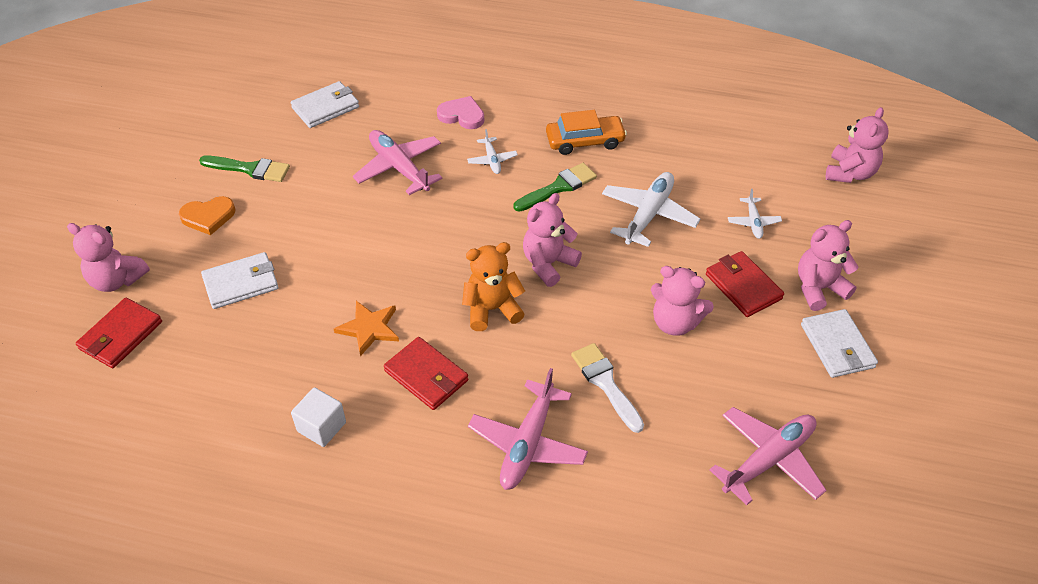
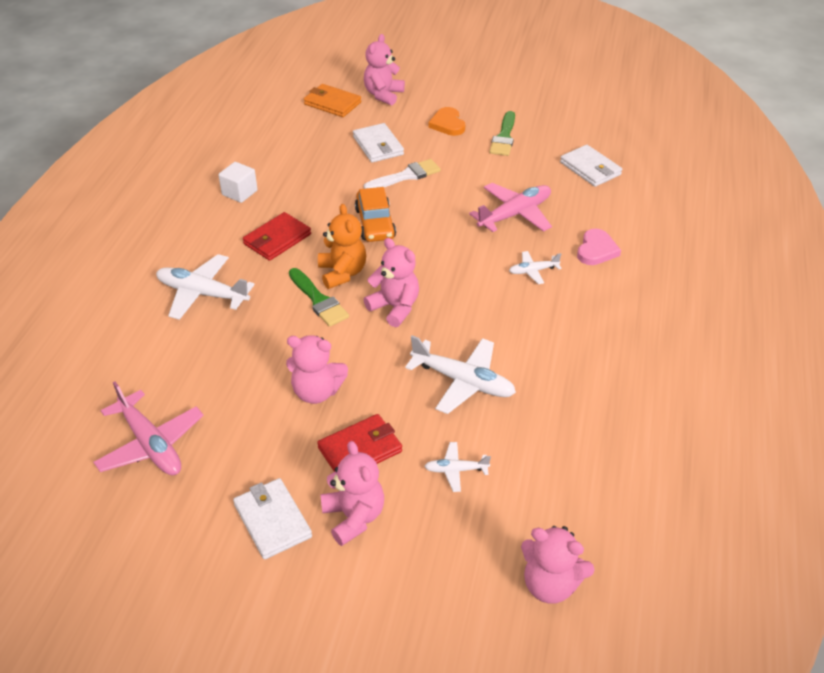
camera: 90 degrees right, 5 degrees down
red wallet [76,298,162,368] -> orange wallet [304,84,361,117]
orange star [334,301,399,356] -> none
pink plane [468,368,588,490] -> white plane [156,254,255,320]
green brush [514,163,597,212] -> green brush moved to [289,268,349,327]
orange car [546,110,627,155] -> orange car moved to [355,187,396,242]
white brush [571,343,644,433] -> white brush moved to [364,159,441,189]
pink teddy bear [651,266,714,336] -> pink teddy bear turned 105 degrees counterclockwise [286,335,348,404]
white wallet [801,309,878,378] -> white wallet turned 75 degrees clockwise [233,478,312,560]

